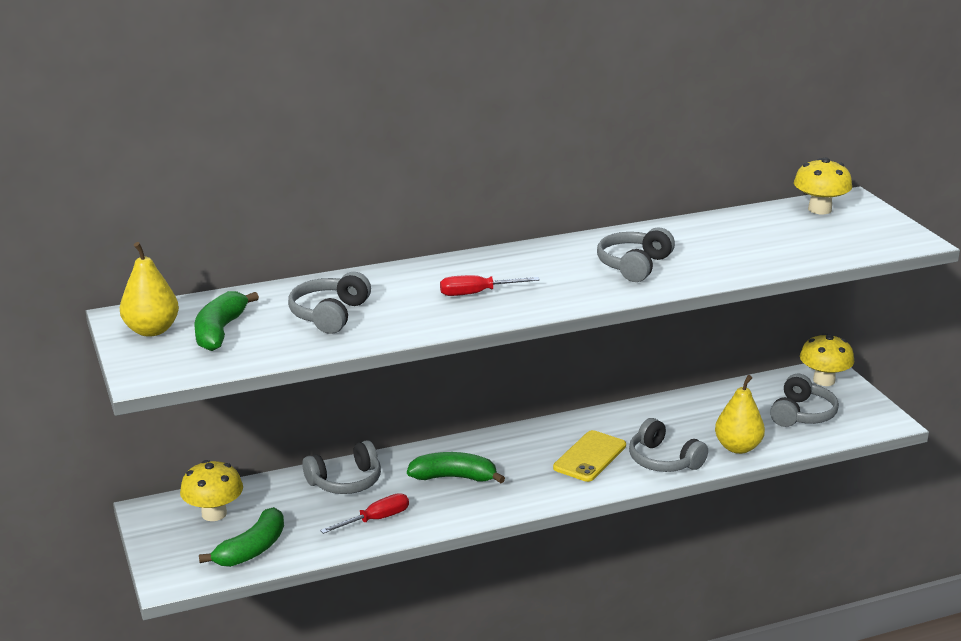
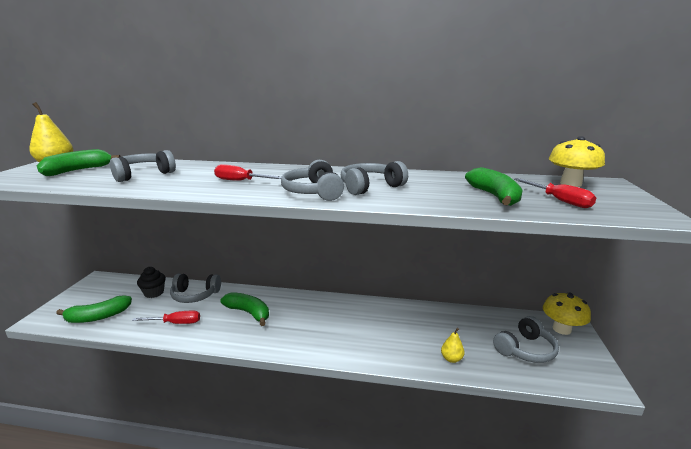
camera: 30 degrees right, 5 degrees down
yellow mushroom [180,460,243,521] -> none
yellow phone [553,430,626,482] -> none
grey headphones [629,418,708,472] -> grey headphones moved to [281,160,344,201]
yellow pear [715,375,765,454] -> yellow pear [441,328,465,363], size x0.57
none -> black cupcake [137,267,166,298]
none -> green banana [465,167,523,206]
none -> red screwdriver [514,178,596,208]

